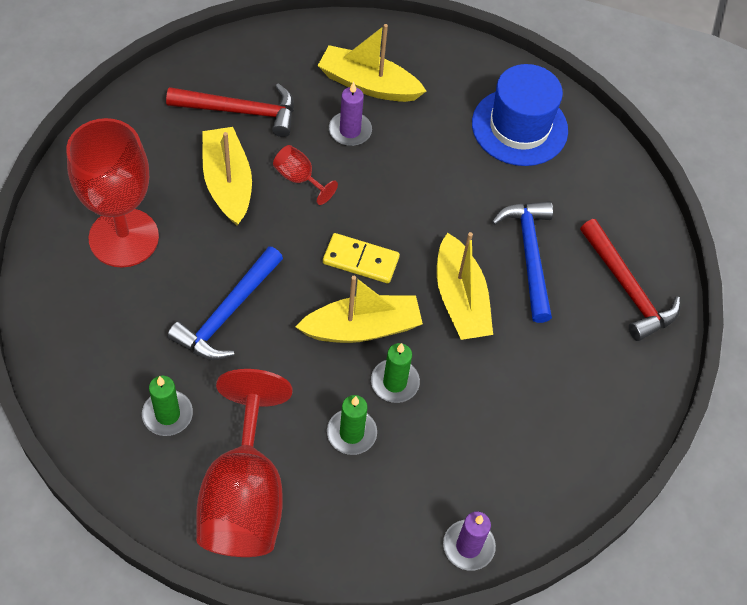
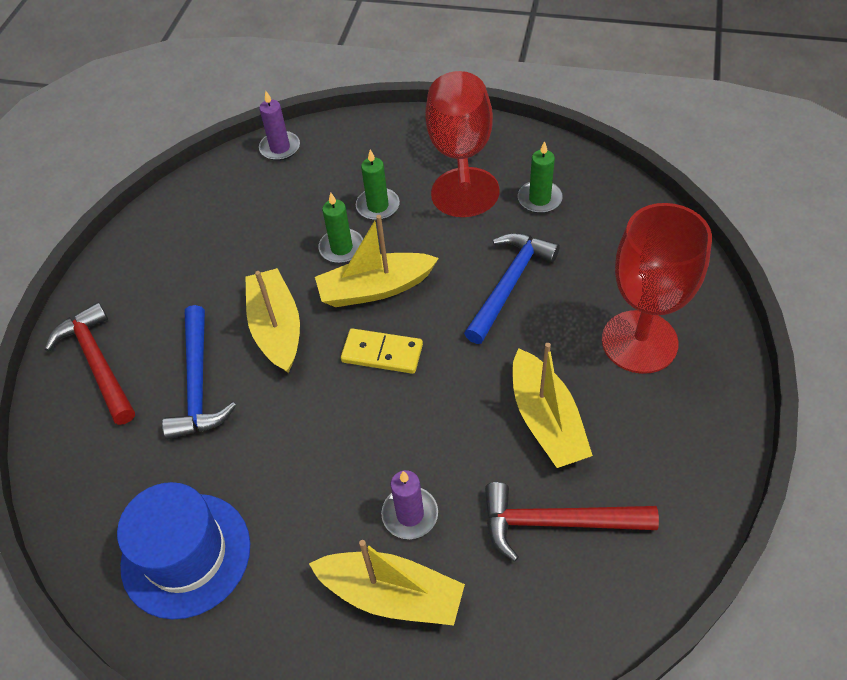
camera: 175 degrees left, 5 degrees down
red goblet [273,145,338,205] -> none

